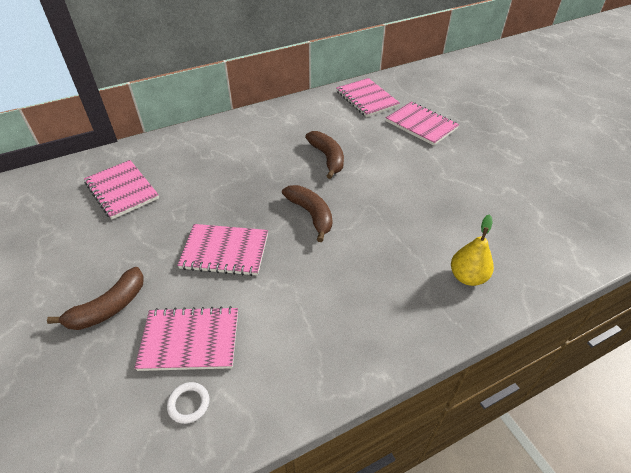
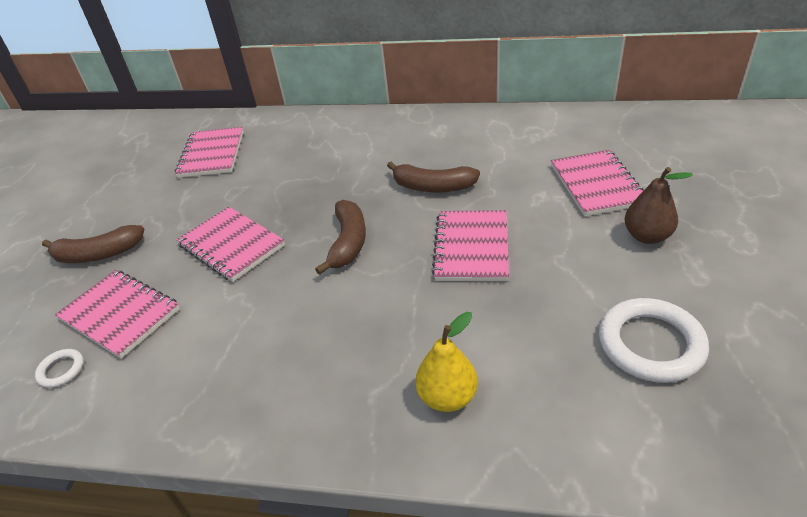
camera: 40 degrees right, 5 degrees down
brown banana [305,131,344,179] -> brown banana turned 90 degrees clockwise [387,162,480,193]
pink notebook [336,78,400,117] -> pink notebook moved to [432,210,509,281]
none -> white ring [599,298,709,383]
none -> brown pear [625,167,693,244]

